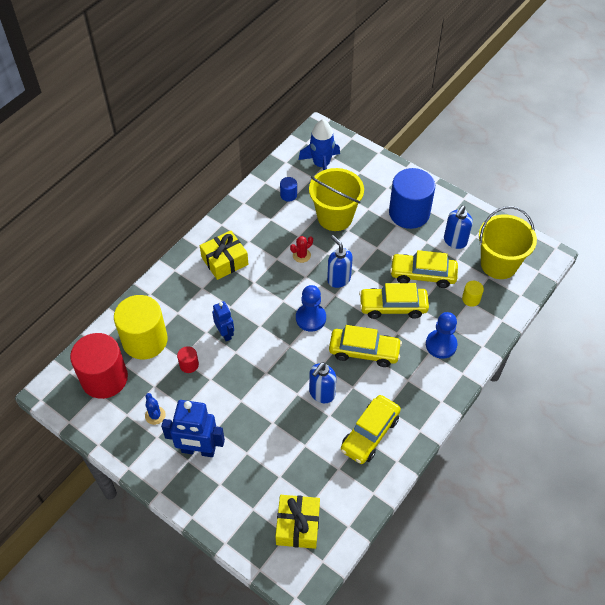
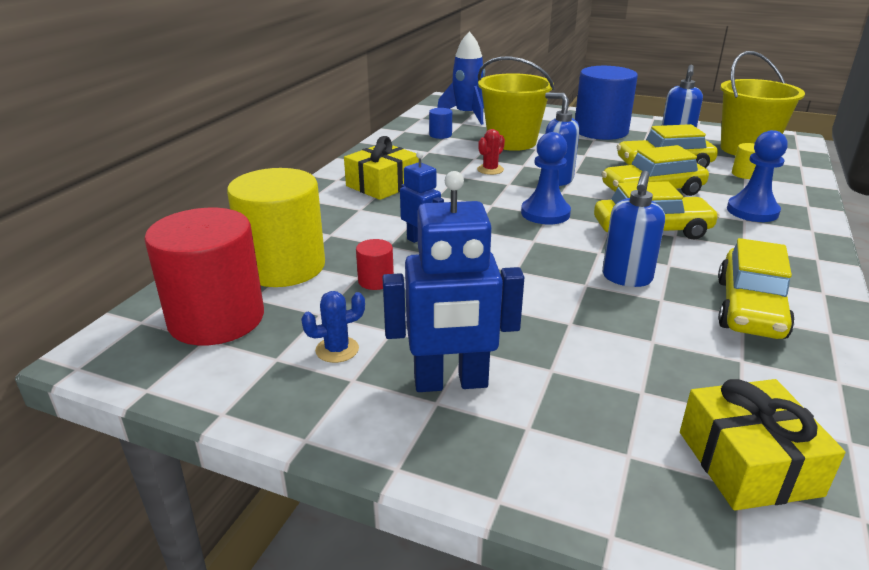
camera: 15 degrees left, 25 degrees down
blue cactus [145,393,166,425] -> blue cactus turned 75 degrees counterclockwise [301,291,365,363]

